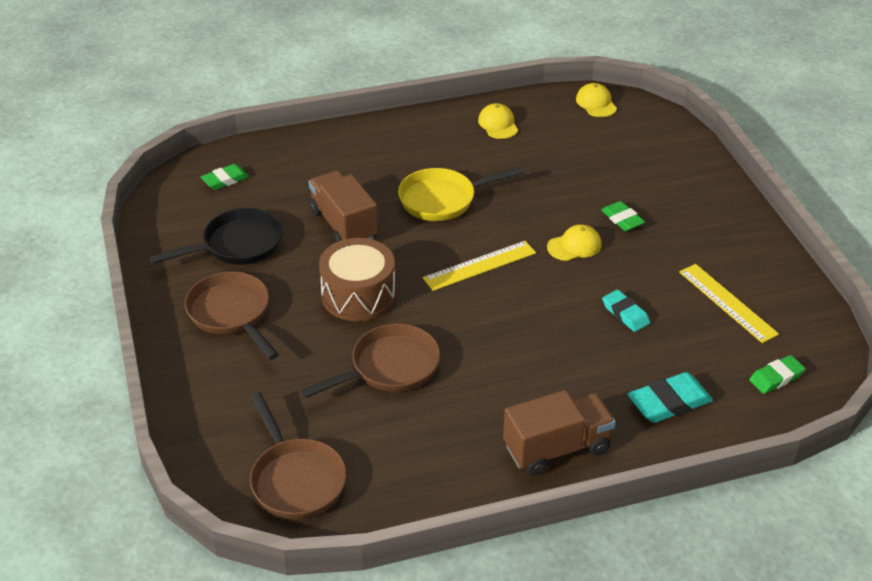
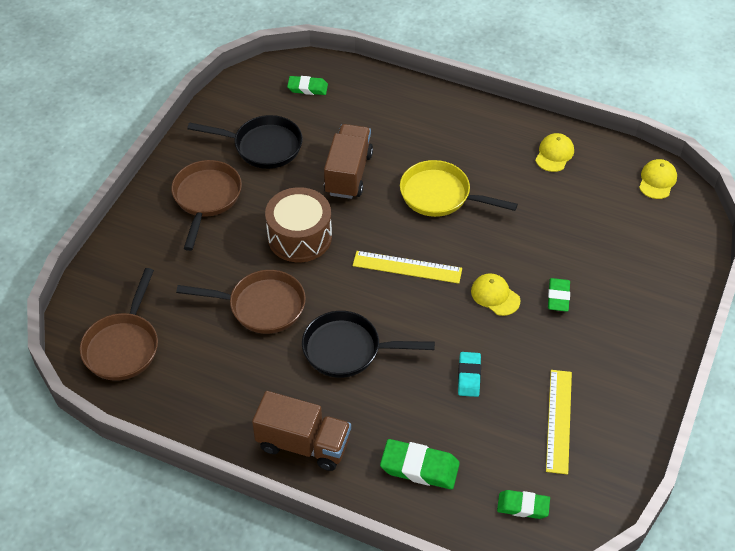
camera: 40 degrees right, 10 degrees up
yellow cap [547,224,602,261] -> yellow cap turned 150 degrees counterclockwise [471,273,520,316]
turquoise eraser [627,372,713,423] -> green eraser [380,439,460,489]
none -> black pan [302,311,435,378]

